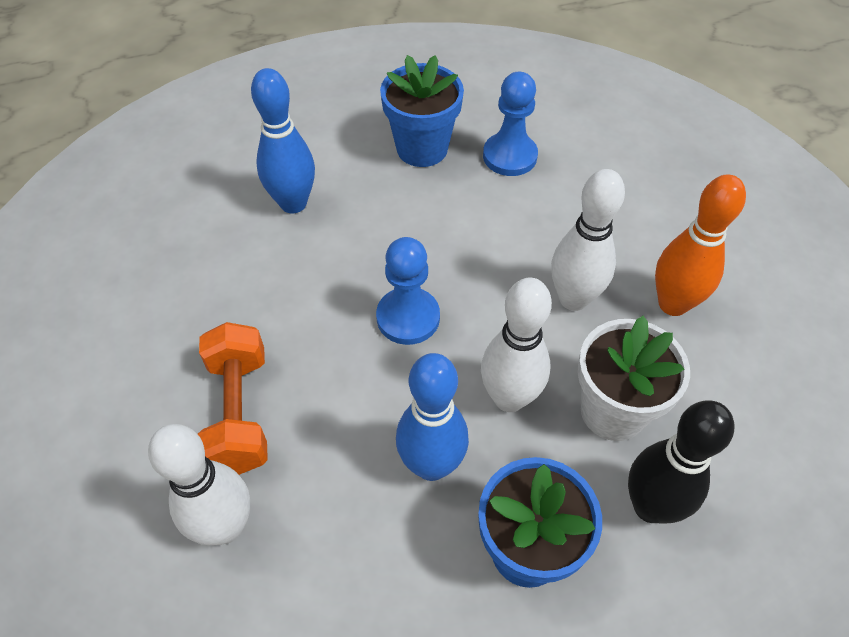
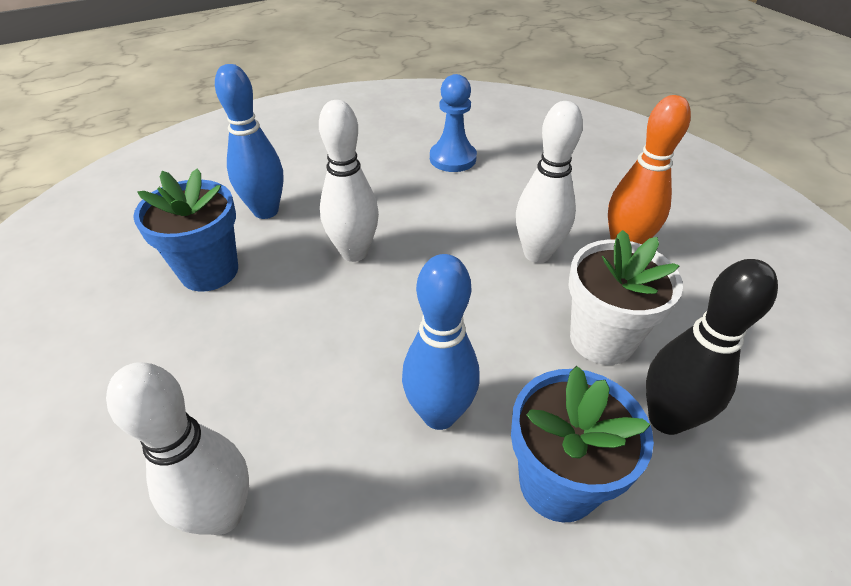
camera: 10 degrees left, 10 degrees down
orange dumbbell [198,322,268,475] -> none
blue pawn [376,237,440,345] -> none
blue flower pot [380,55,464,167] -> blue flower pot moved to [133,169,238,292]
white bowling pin [481,277,552,412] -> white bowling pin moved to [319,100,379,262]

